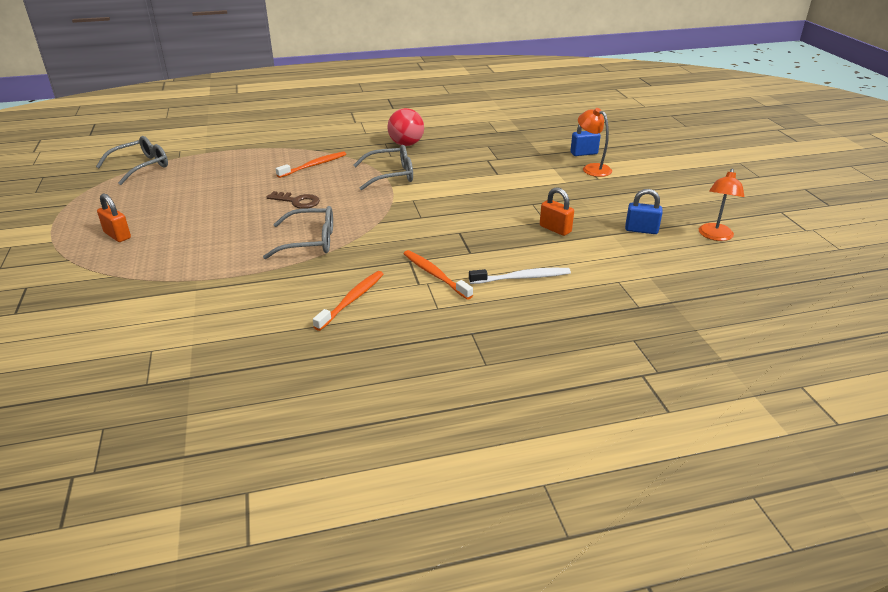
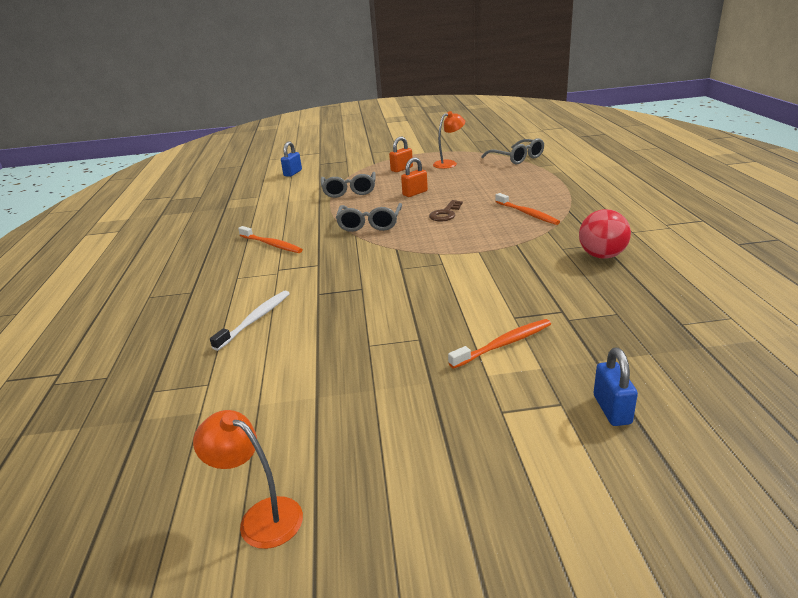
camera: 100 degrees right, 5 degrees down
grey glasses [353,145,413,191] -> grey glasses moved to [321,172,376,198]
orange toothbrush [404,250,473,300] -> orange toothbrush moved to [448,319,551,369]
white toothbrush [469,268,571,284] -> white toothbrush turned 150 degrees counterclockwise [210,291,290,351]
orange padlock [540,187,574,236] -> orange padlock moved to [401,157,428,197]
orange lamp [578,108,612,177] -> orange lamp moved to [433,111,465,169]
blue padlock [625,189,663,234] -> blue padlock moved to [281,141,302,177]

